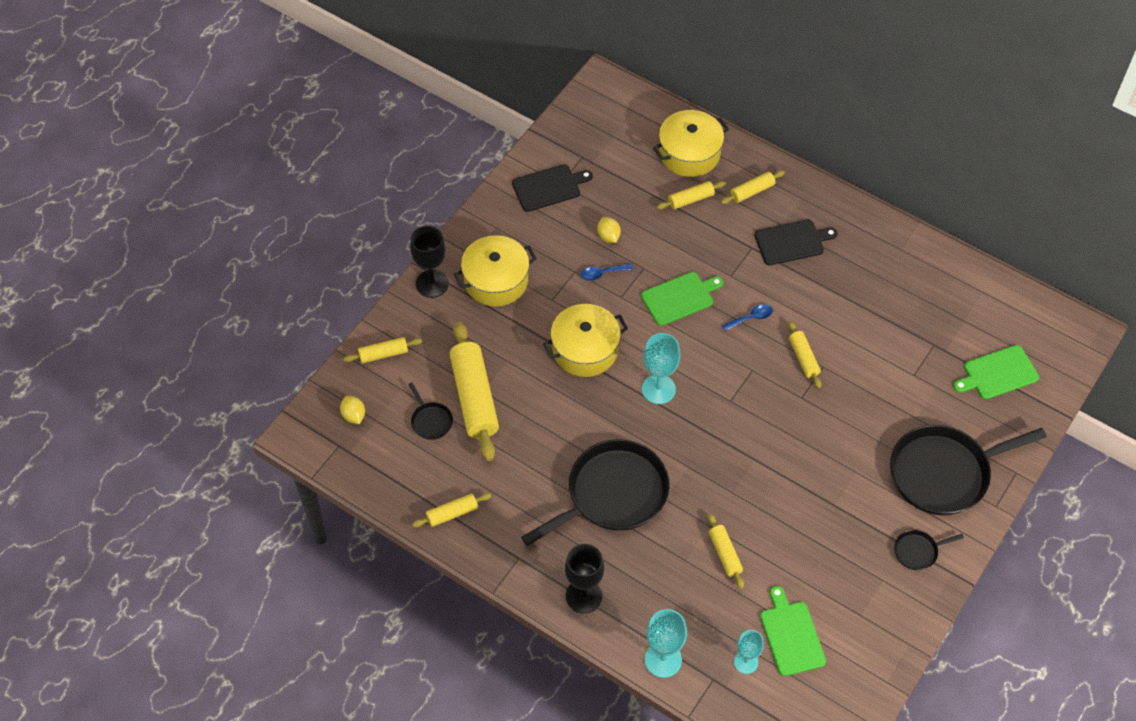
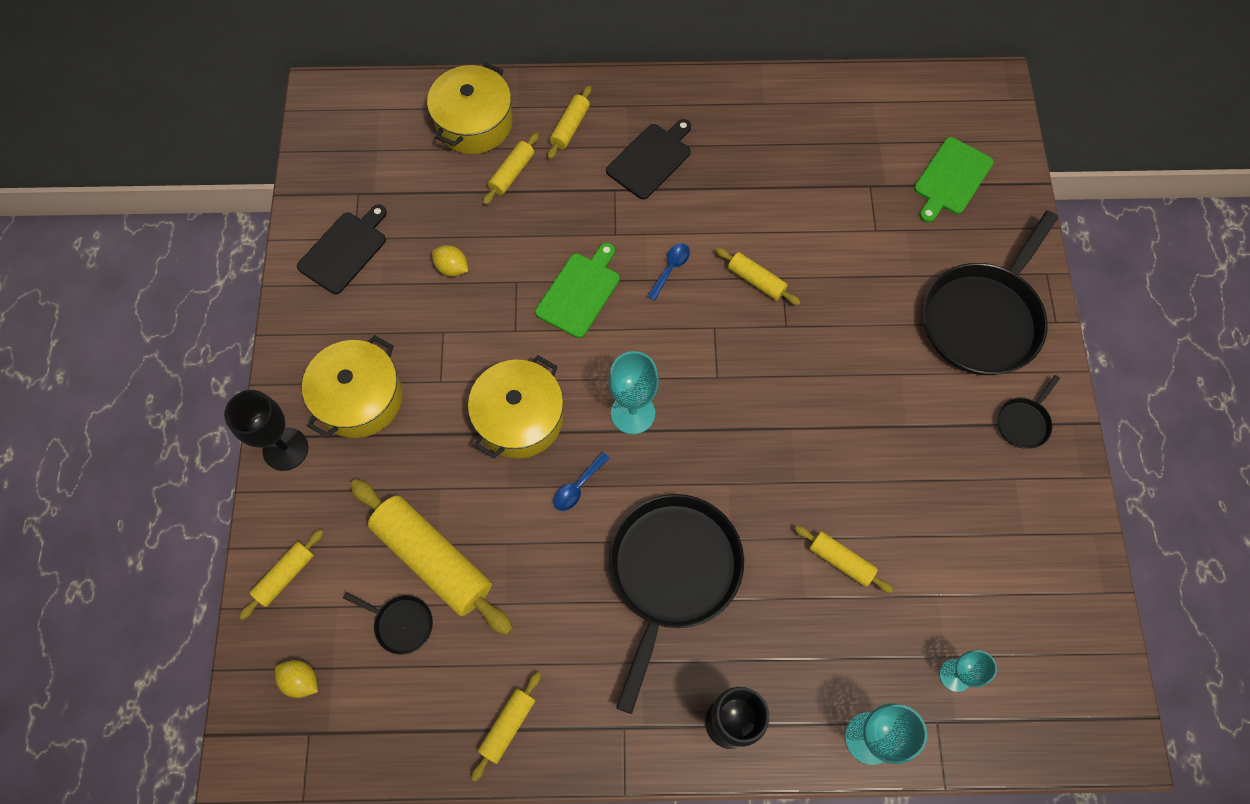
camera: 35 degrees left, 10 degrees up
blue spoon [581,264,633,281] -> blue spoon moved to [554,452,610,511]
green cutting board [760,586,826,676] -> none

